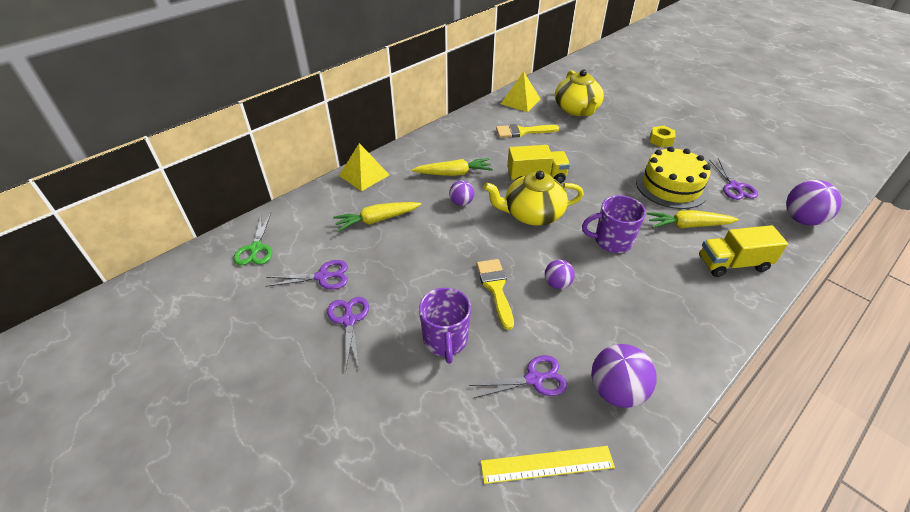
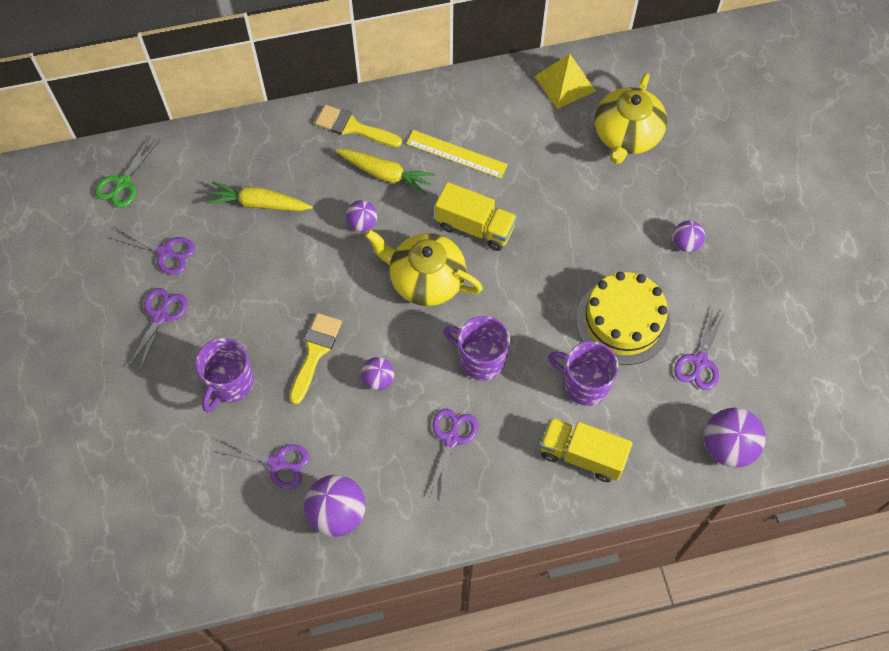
camera: 30 degrees right, 20 degrees up
yellow pyramid [339,143,389,191] -> none
yellow ruler [480,446,615,484] -> yellow ruler moved to [406,130,508,179]
yellow brush [496,124,559,138] -> yellow brush moved to [315,105,402,147]
yellow carrot [646,210,739,228] -> purple mug [548,341,619,406]
yellow nut [650,126,675,147] -> purple ball [673,221,705,252]
none -> purple scissors [428,409,478,501]

